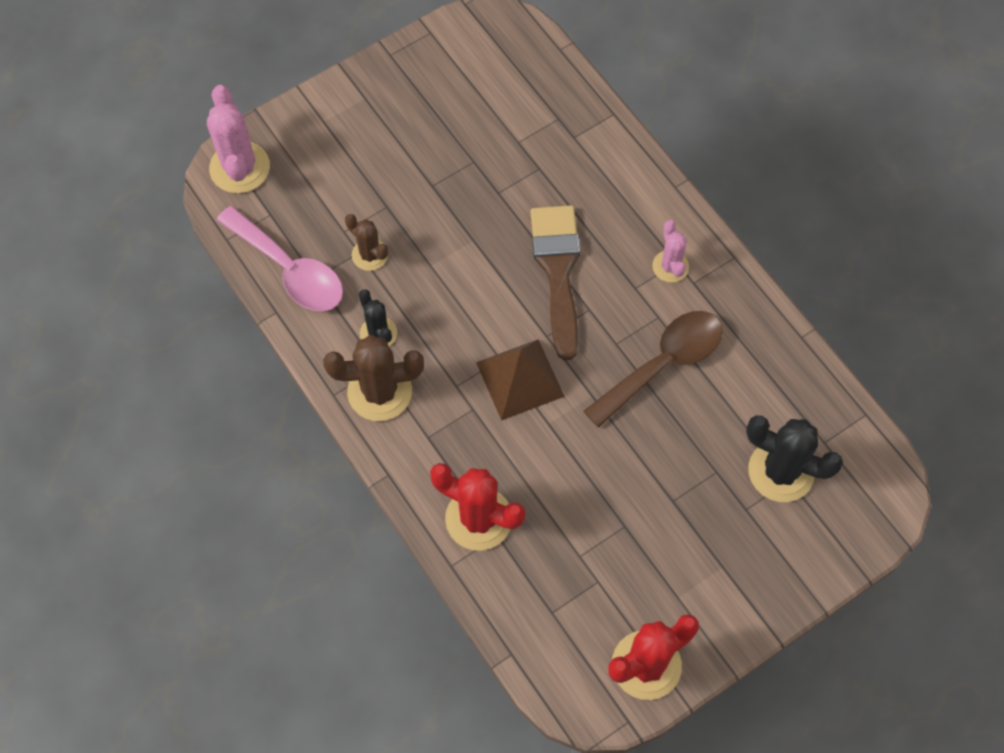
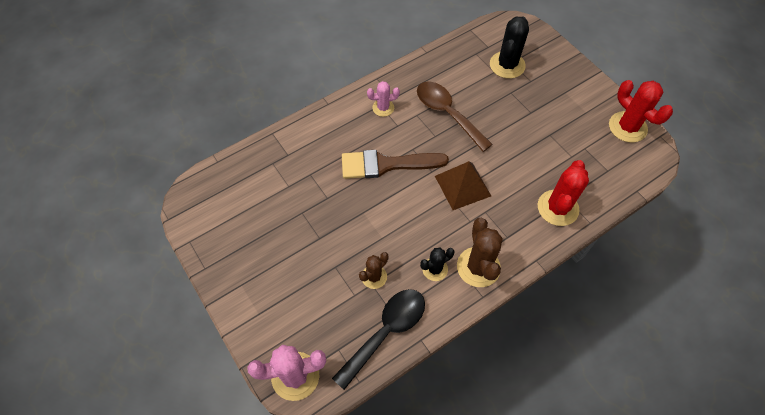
camera: 90 degrees left, 5 degrees down
pink spoon [217,206,343,311] -> black spoon [332,289,425,390]

